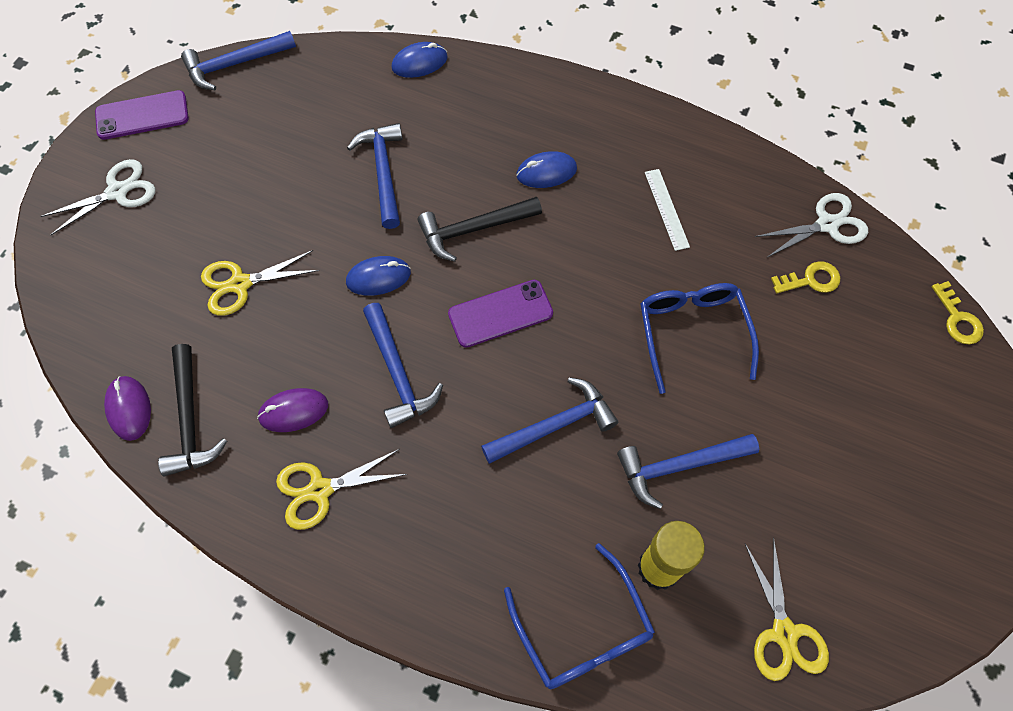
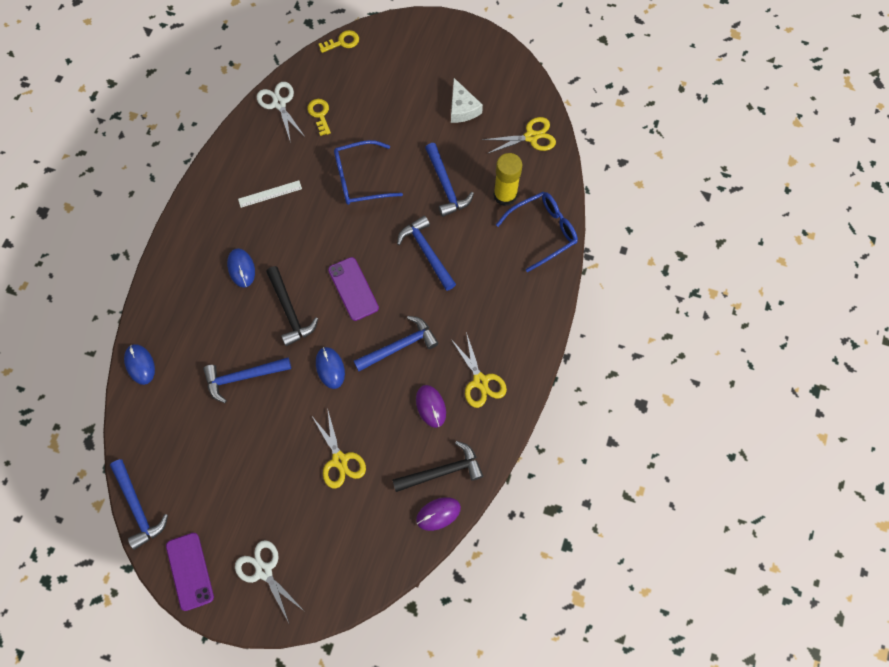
camera: 95 degrees left, 5 degrees up
none -> white cheese [451,78,483,123]

